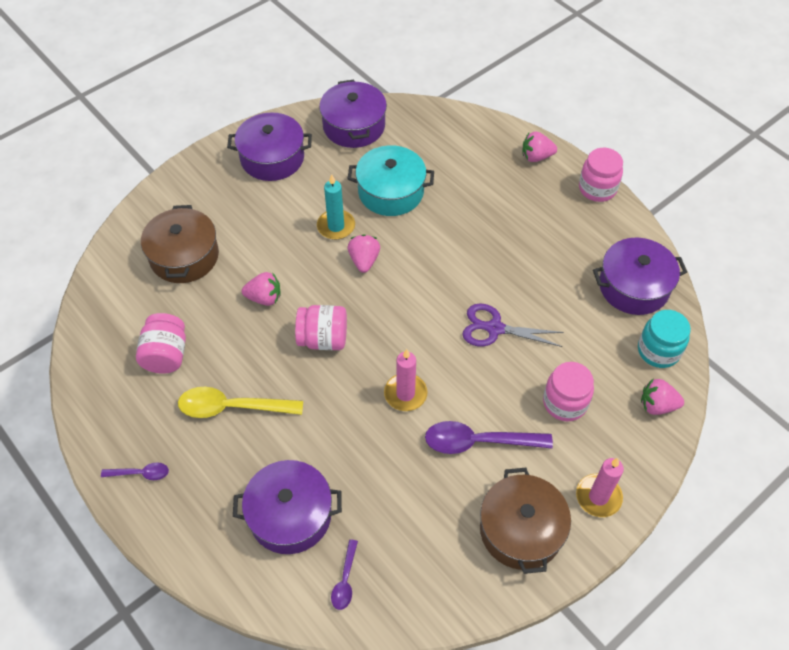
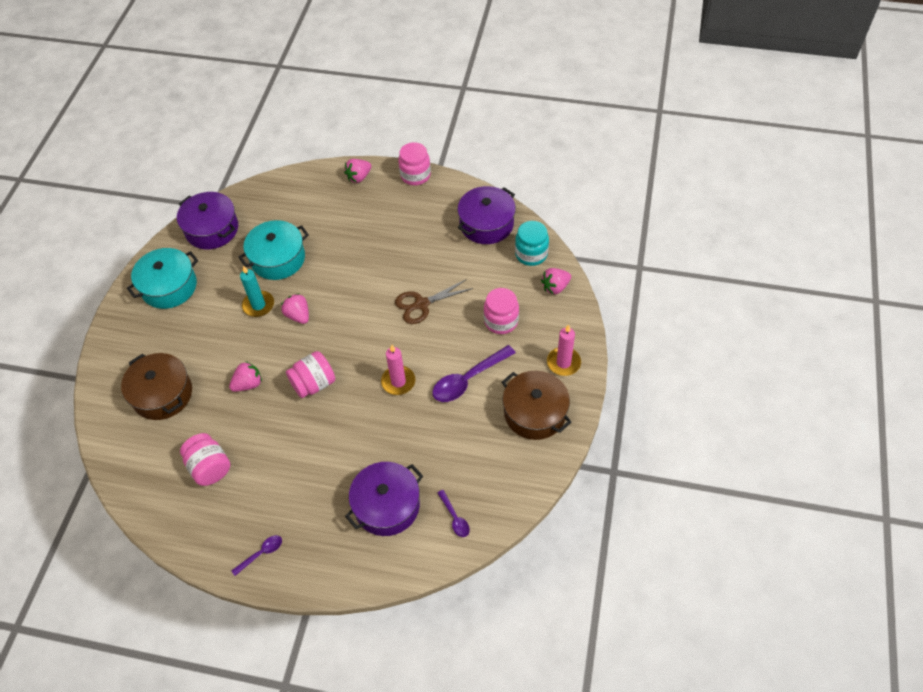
camera: 35 degrees left, 0 degrees up
yellow spoon [178,387,303,418] -> none
purple pot [227,112,312,181] -> turquoise pot [127,248,198,309]
purple scissors [462,303,564,347] -> brown scissors [395,279,473,324]

